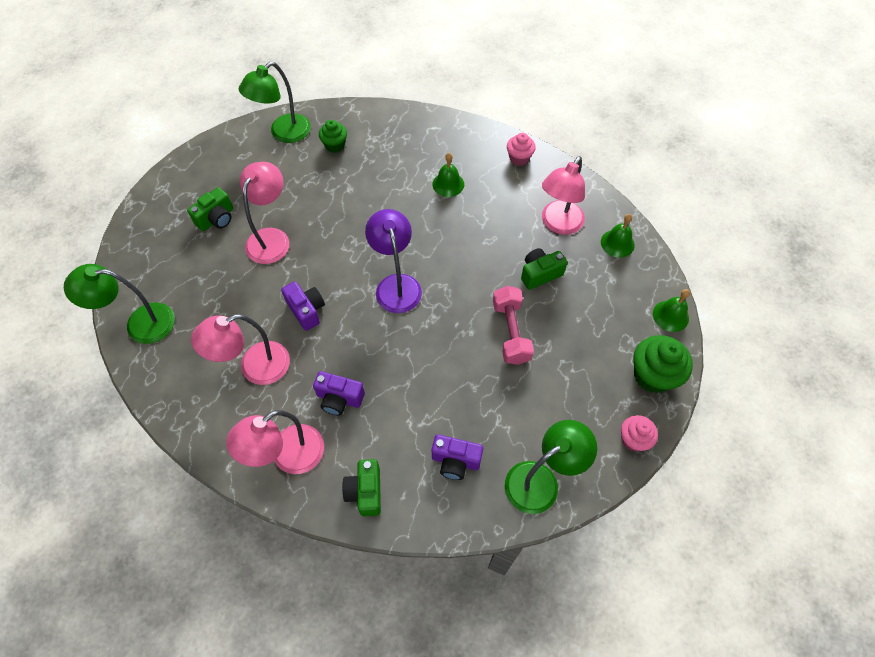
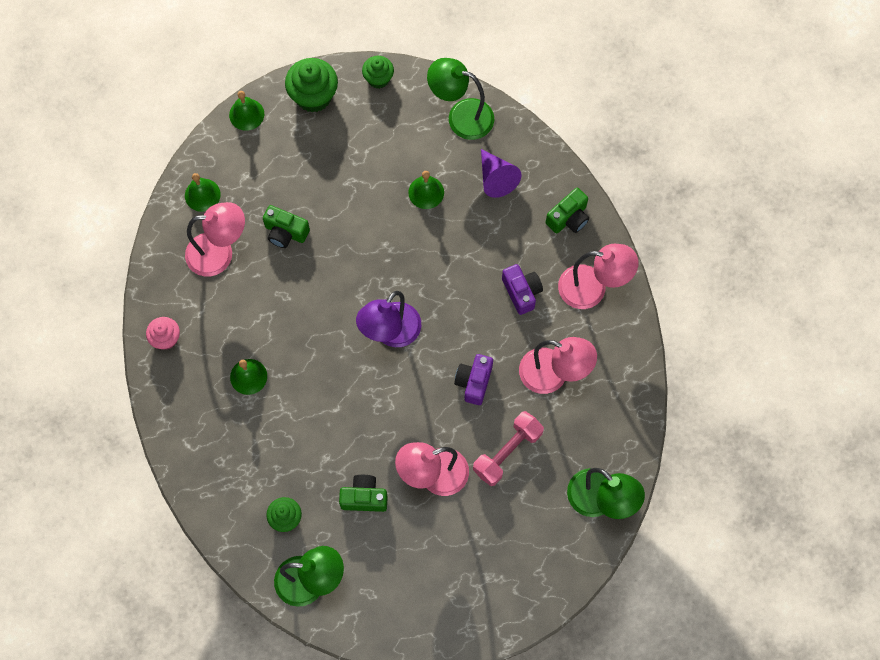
camera: 130 degrees left, 10 degrees up
green camera [187,187,233,231] -> green camera moved to [339,475,388,512]
purple camera [432,435,483,480] -> purple cone [481,149,522,198]
pink dumbbell [493,286,534,365] -> pink dumbbell moved to [473,411,544,486]
pink cupcake [621,415,658,451] -> green cupcake [362,56,394,89]
none -> green bell [408,171,444,209]

